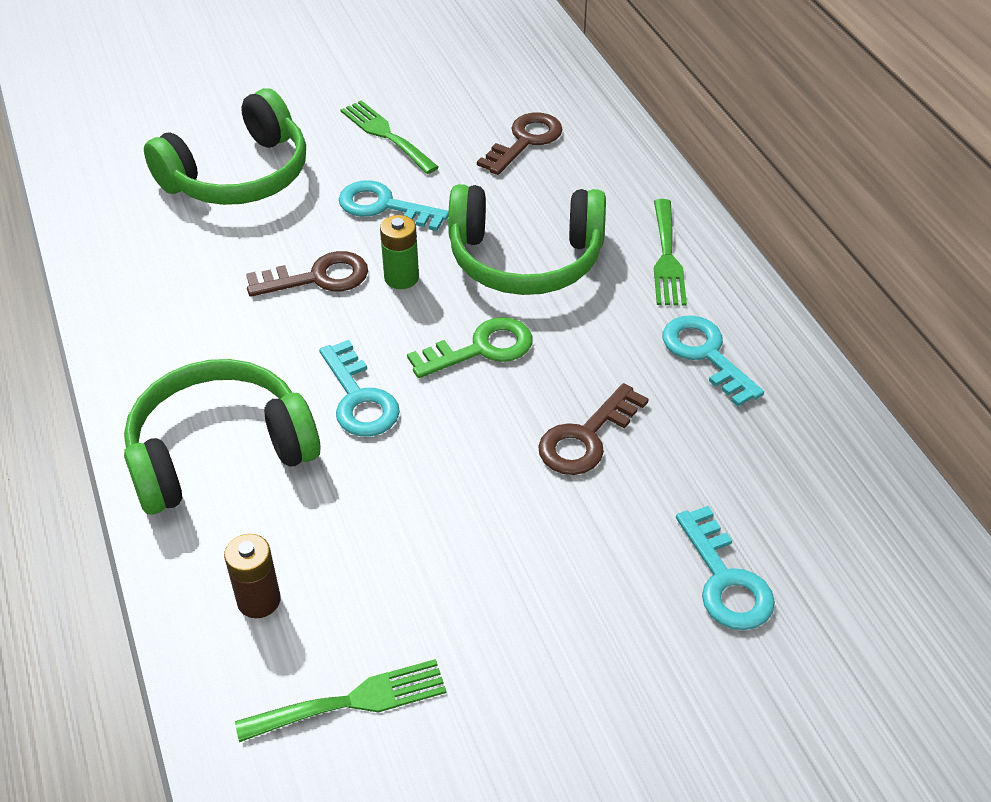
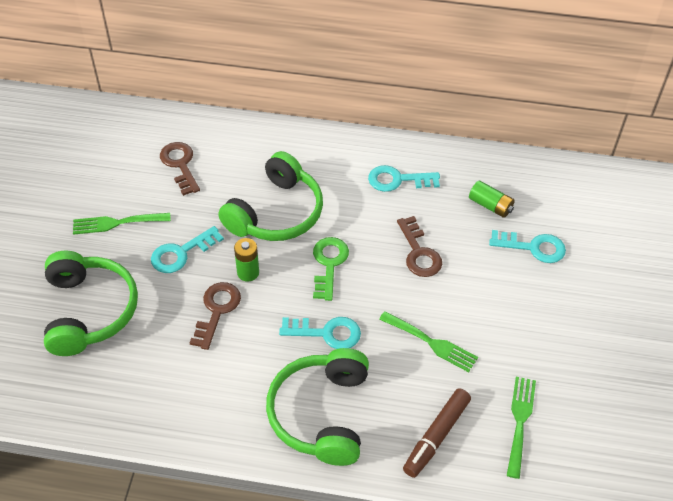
camera: 60 degrees left, 5 degrees up
brown battery [224,534,280,618] -> brown marker [403,388,471,478]
green fork [654,199,687,306] -> green fork moved to [379,311,478,372]
none -> green battery [469,181,515,218]

